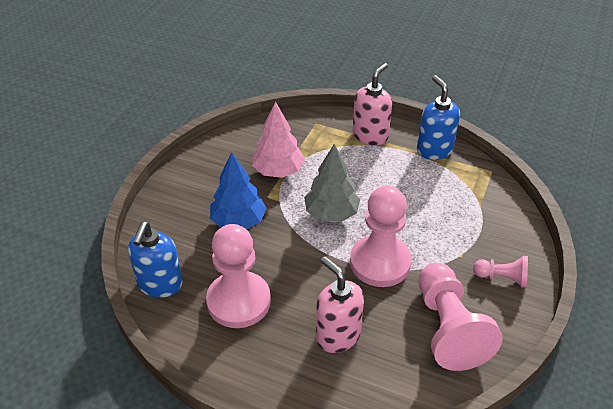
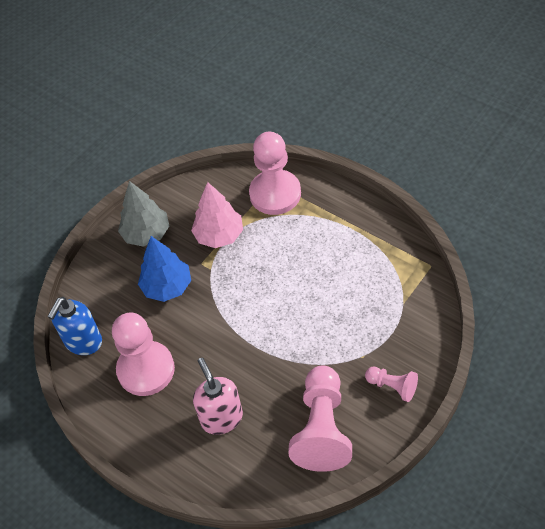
camera: 20 degrees right, 10 degrees up
grey tree [304,144,360,222] -> grey tree moved to [118,181,169,247]
pink pawn [350,186,412,287] -> pink pawn moved to [249,132,301,215]
pink soap dispenser [353,63,392,146] -> none
blue soap dispenser [417,75,460,160] -> none

